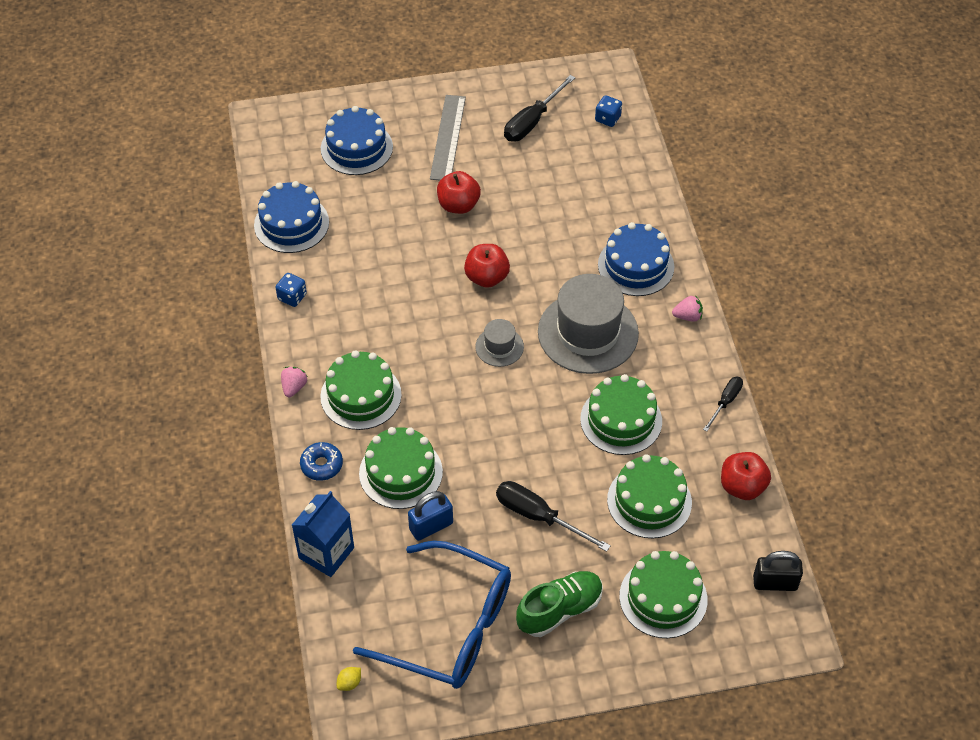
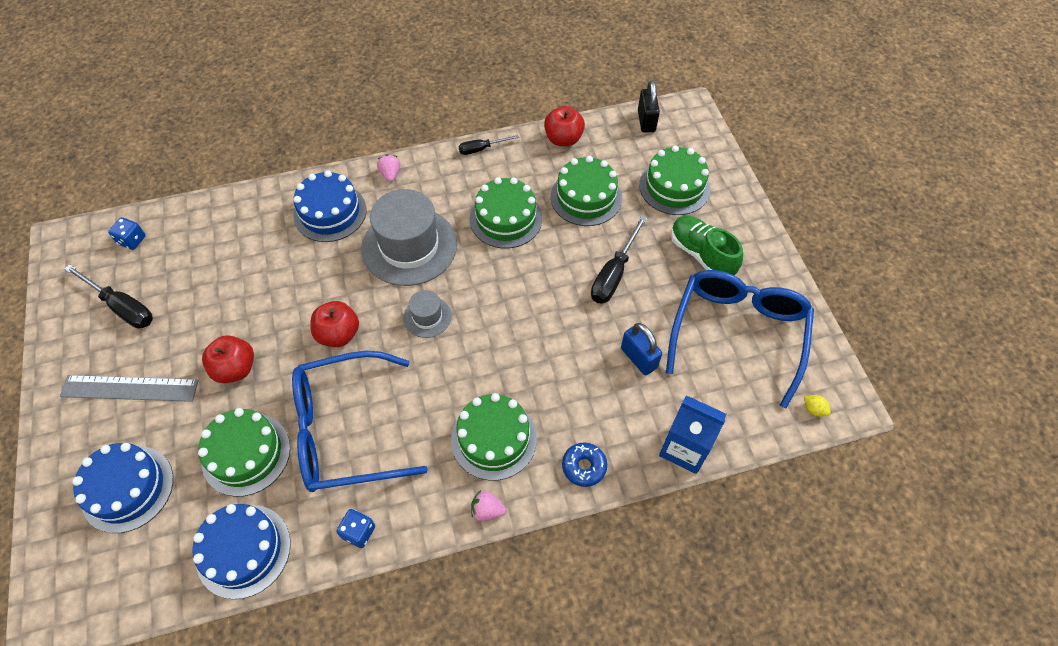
camera: 95 degrees left, 5 degrees up
green cake [359,427,443,509] -> green cake moved to [198,408,290,497]
black screwdriver [703,377,743,432] -> black screwdriver turned 45 degrees counterclockwise [459,135,519,155]
none -> blue glasses [292,351,428,492]

